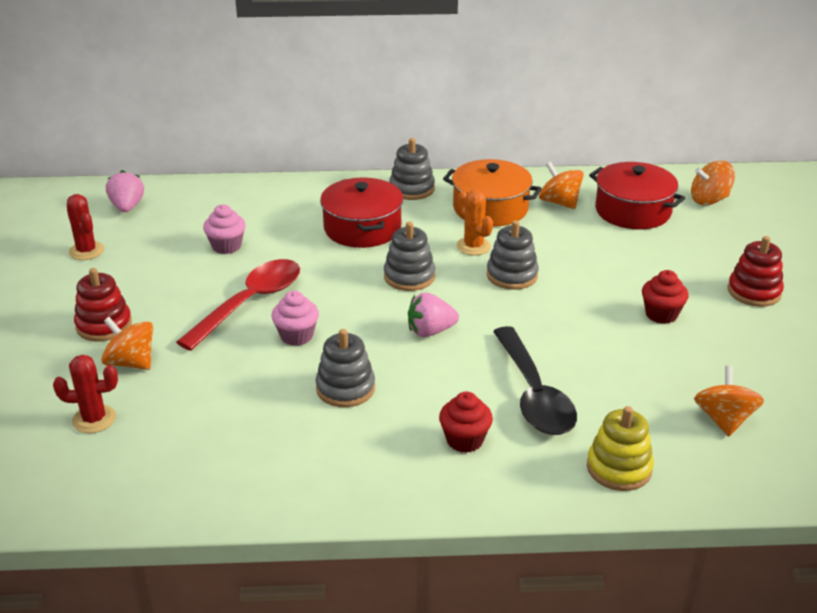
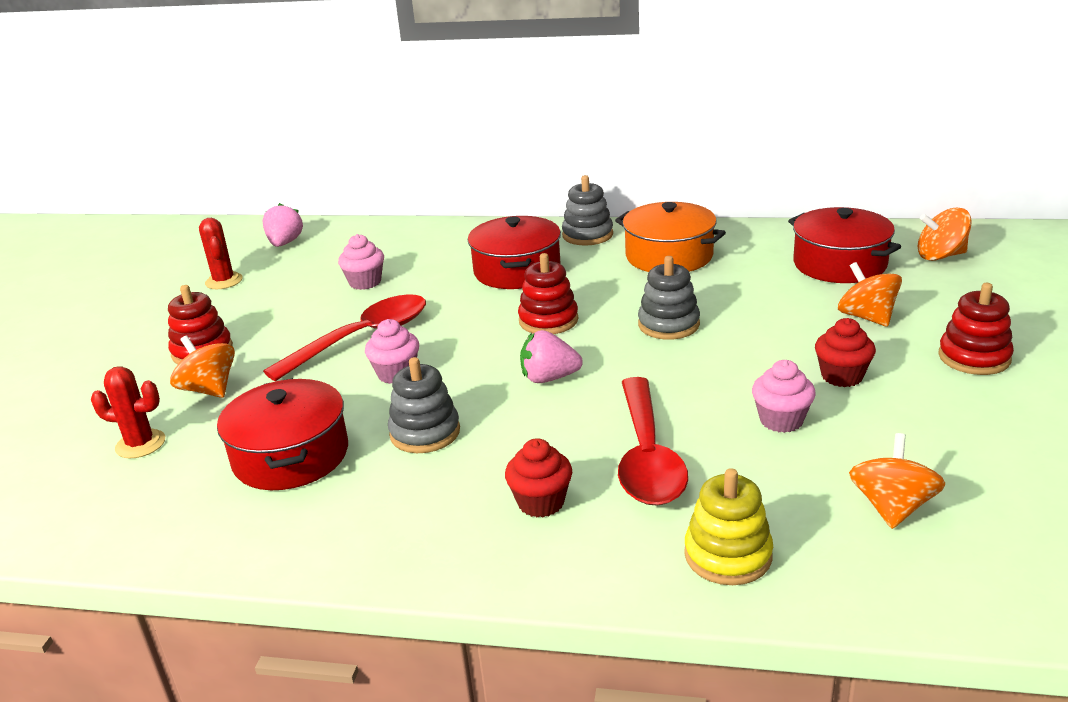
camera: 15 degrees right, 5 degrees down
grey stacking toy [384,222,435,291] -> red stacking toy [518,253,578,334]
orange cactus [456,190,493,255] -> none
black spoon [493,326,577,435] -> red spoon [618,377,688,506]
orange spinning top [539,162,584,209] -> orange spinning top moved to [838,262,902,327]
none -> red pot [217,378,348,490]
none -> pink cupcake [752,360,816,433]

